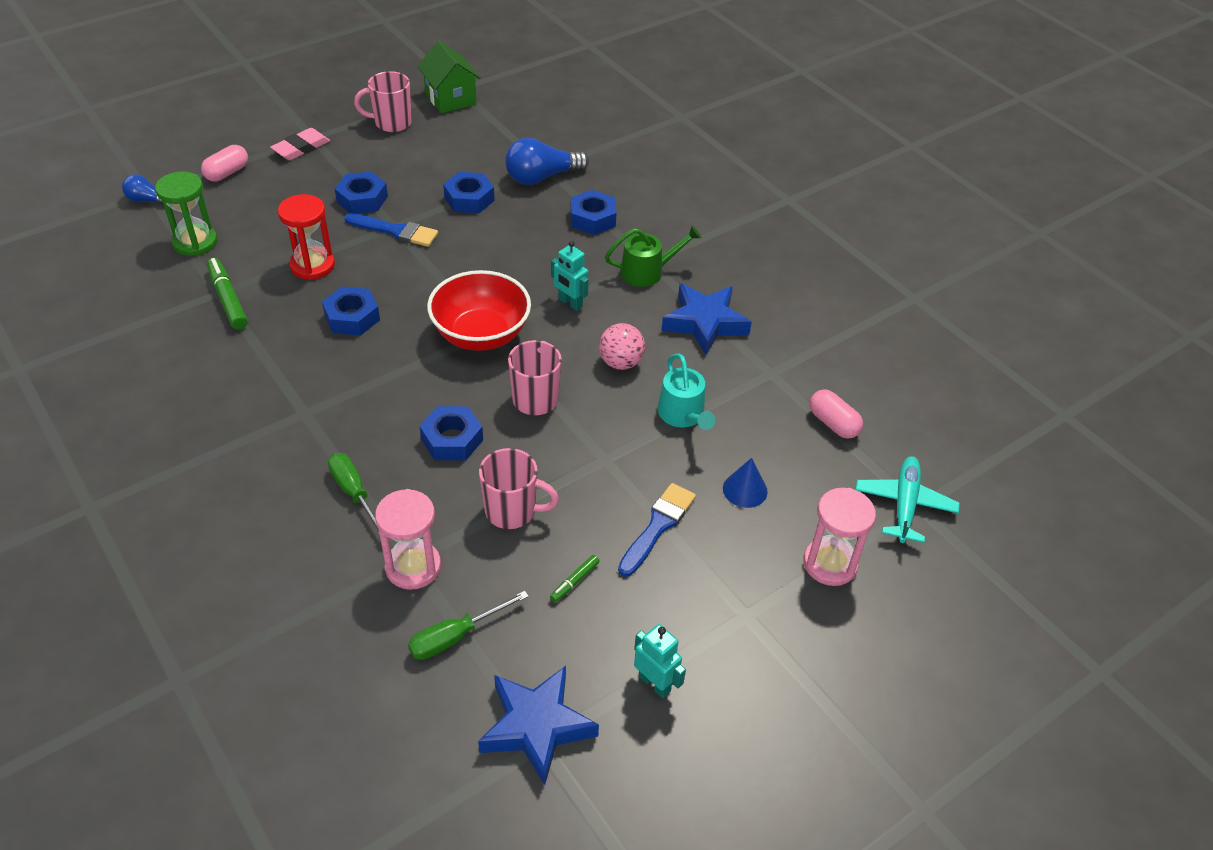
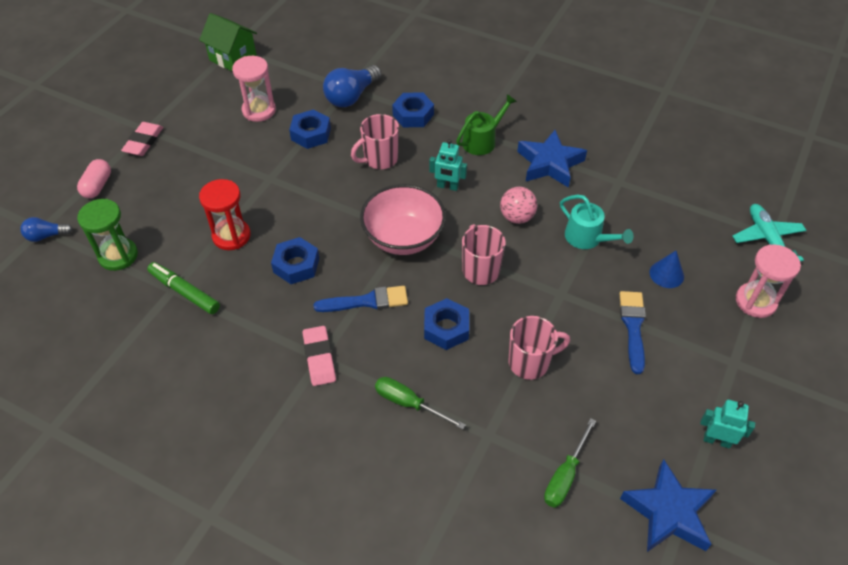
camera: 25 degrees left, 5 degrees up
blue nut [335,172,388,214] -> none
blue brush [344,213,438,247] -> blue brush moved to [313,286,408,312]
pink mug [354,71,412,132] -> pink mug moved to [351,114,399,169]
pink hourglass [375,489,441,590] -> pink hourglass moved to [232,56,276,122]
red bowl [427,270,531,351] -> pink bowl [360,184,446,255]
green marker [550,555,599,602] -> none
pink capsule [810,389,863,439] -> none
none -> pink eraser [303,326,336,386]

